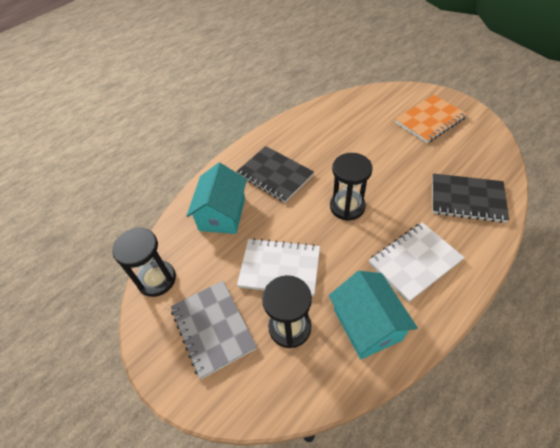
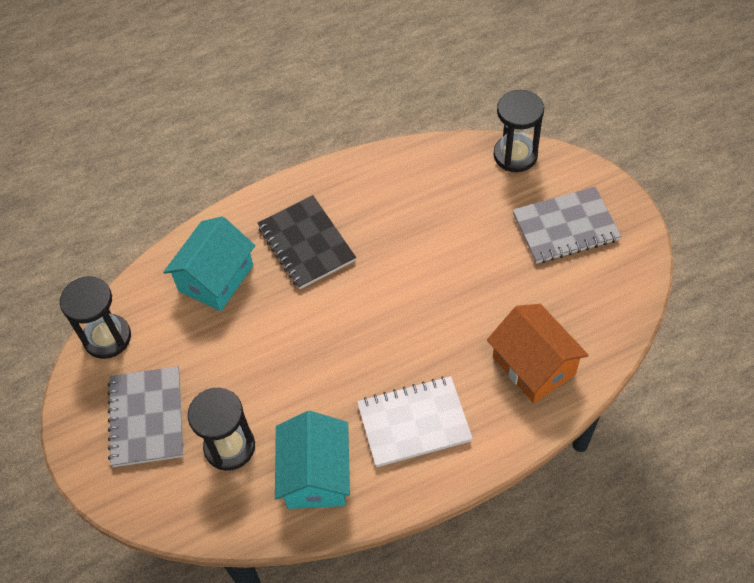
camera: 20 degrees right, 5 degrees up
white notebook [237,238,320,296] -> none
black hourglass [330,153,373,221] -> black hourglass moved to [493,90,544,172]
orange notebook [395,95,467,143] -> grey notebook [513,187,621,264]
black notebook [432,173,509,223] -> orange house [487,304,589,403]

